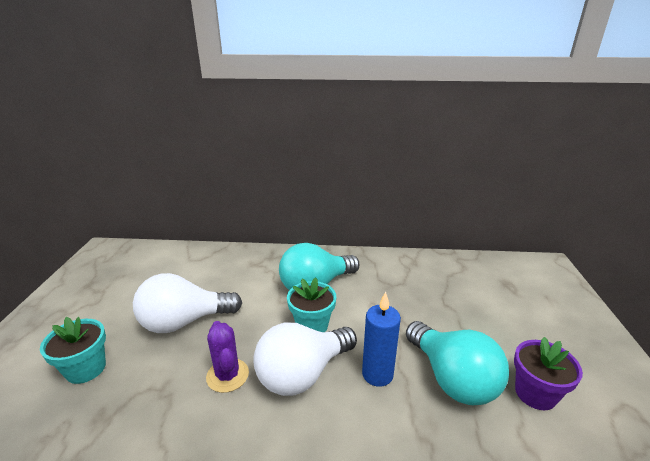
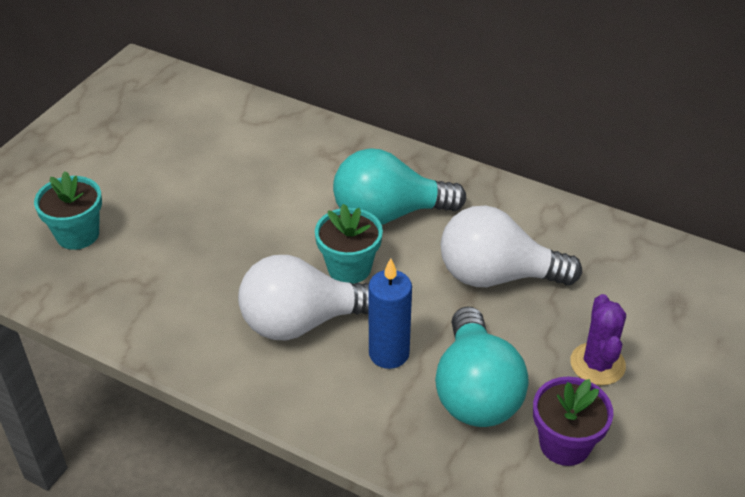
camera: 25 degrees right, 15 degrees up
white light bulb [133,273,242,333] -> white light bulb moved to [441,206,582,287]
purple cactus [206,321,249,393] -> purple cactus moved to [570,294,626,385]

